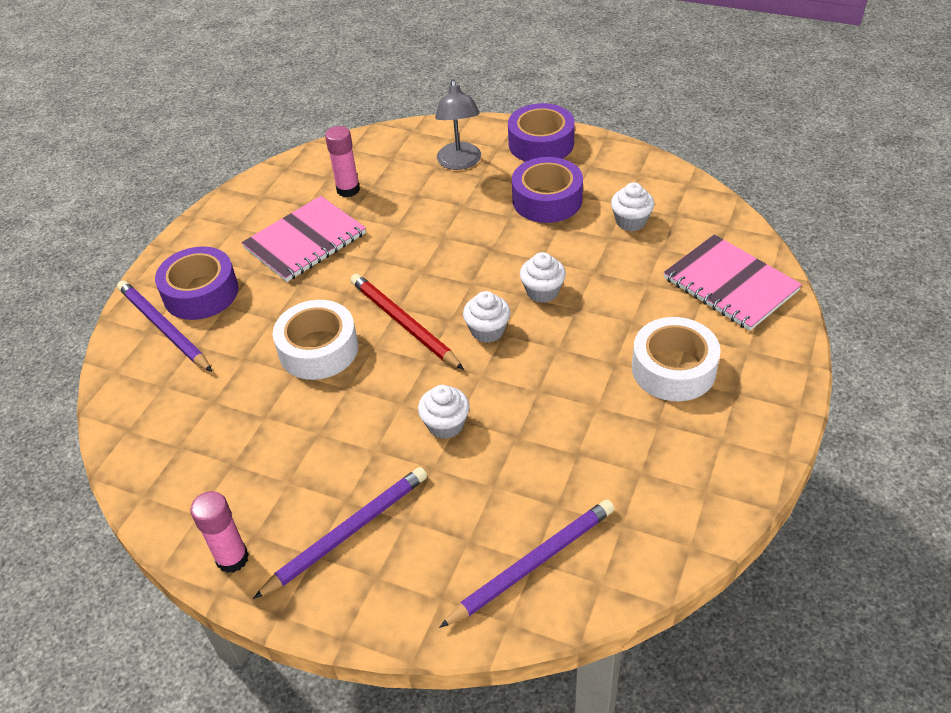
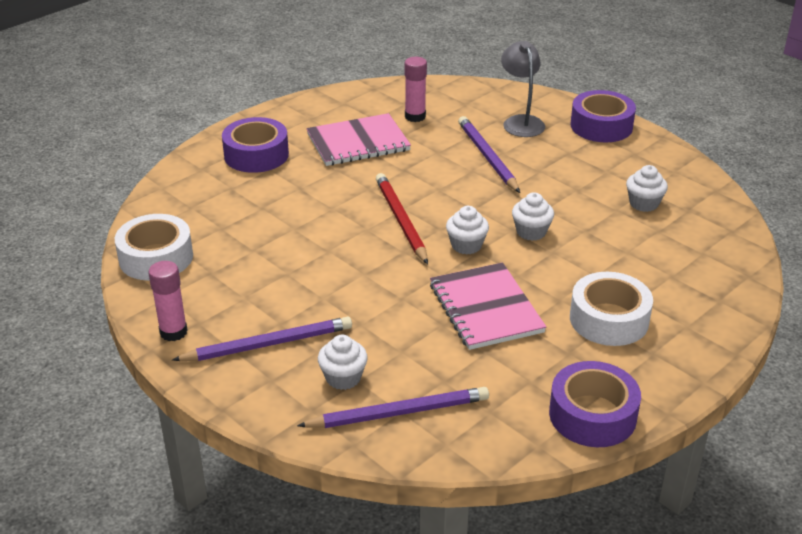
camera: 20 degrees right, 10 degrees down
purple pencil [117,280,212,372] -> purple pencil moved to [458,116,520,193]
white tape [273,300,358,380] -> white tape moved to [115,214,193,281]
white cupcake [418,385,469,439] -> white cupcake moved to [318,335,368,390]
grey lamp [435,79,481,170] -> grey lamp turned 150 degrees clockwise [501,41,545,137]
purple tape [512,157,583,223] -> purple tape moved to [549,361,641,447]
pink notebook [663,234,802,331] -> pink notebook moved to [430,262,546,350]

